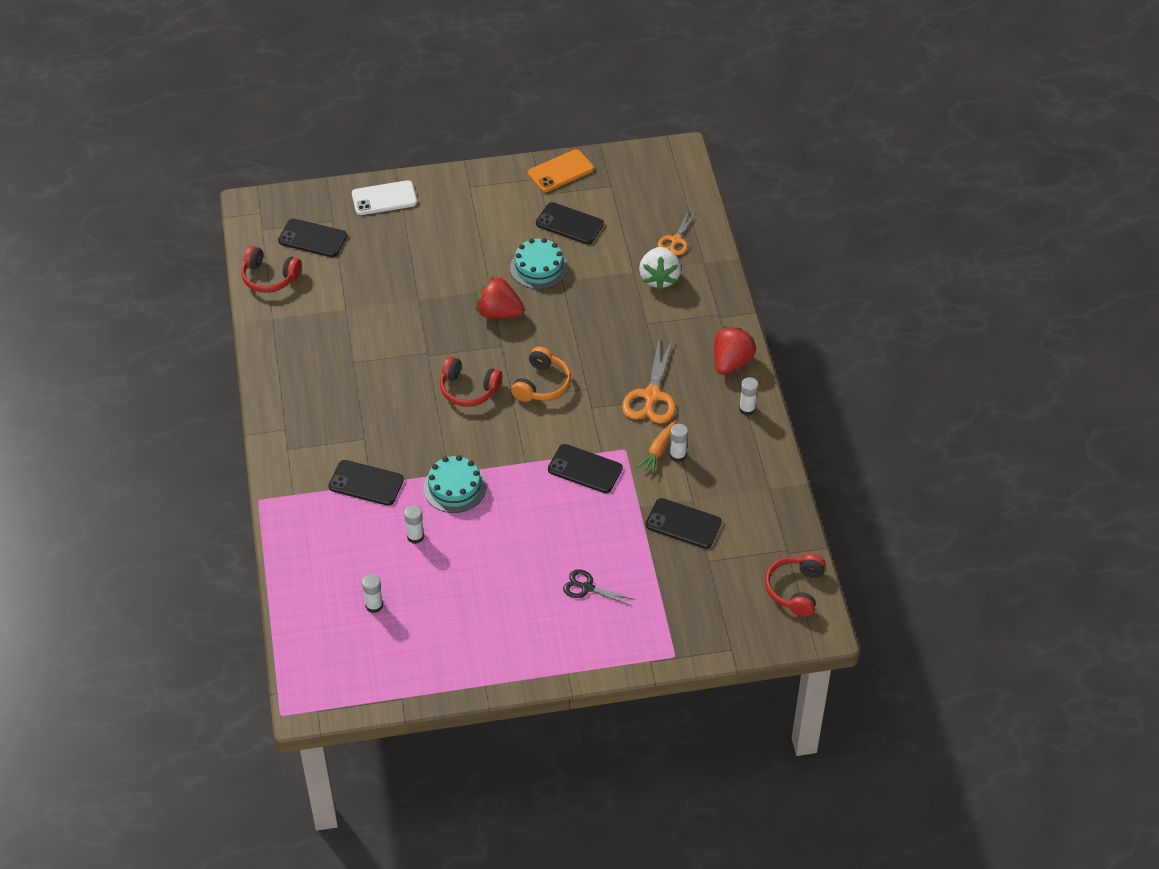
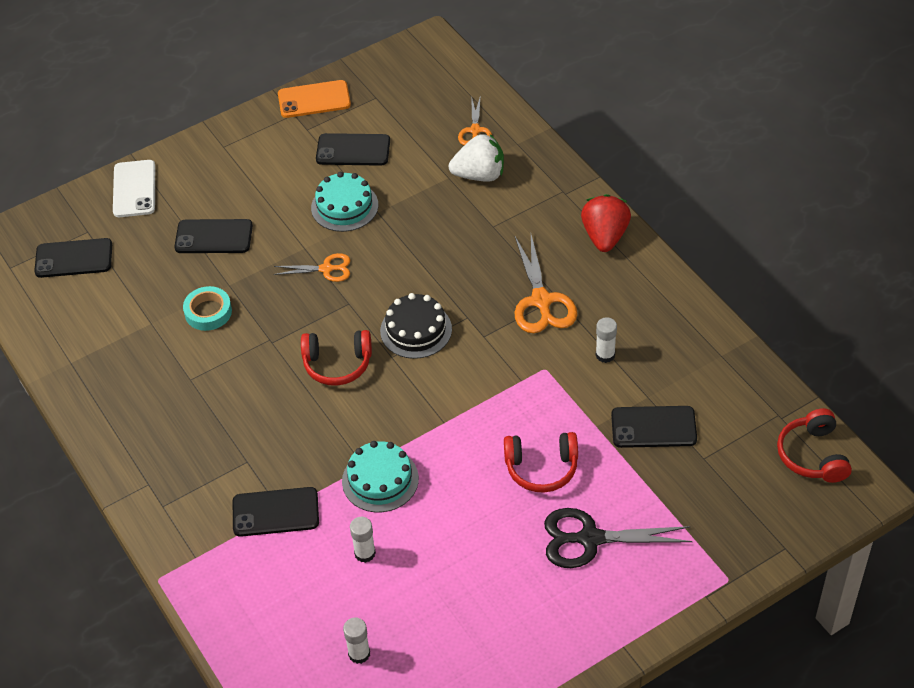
camera: 20 degrees left, 0 degrees up
red headphones [241,246,302,292] -> red headphones moved to [504,432,578,493]
white phone [352,180,417,215] -> white phone turned 60 degrees counterclockwise [113,160,155,217]
red strawberry [476,276,525,319] -> orange scissors [274,253,351,282]
orange headphones [511,347,571,402] -> black cake [380,293,452,359]
orange phone [528,149,594,192] -> orange phone turned 45 degrees clockwise [278,80,351,118]
black phone [548,444,623,493] -> black phone moved to [174,219,253,253]
black scissors [563,570,634,606] -> black scissors [544,508,693,568], size x1.67
orange carrot [637,420,676,474] -> none
white strawberry [639,247,681,290] -> white strawberry turned 75 degrees counterclockwise [449,134,504,182]
white glue stick [739,377,758,416] -> none
none -> turquoise tape [183,286,232,331]

